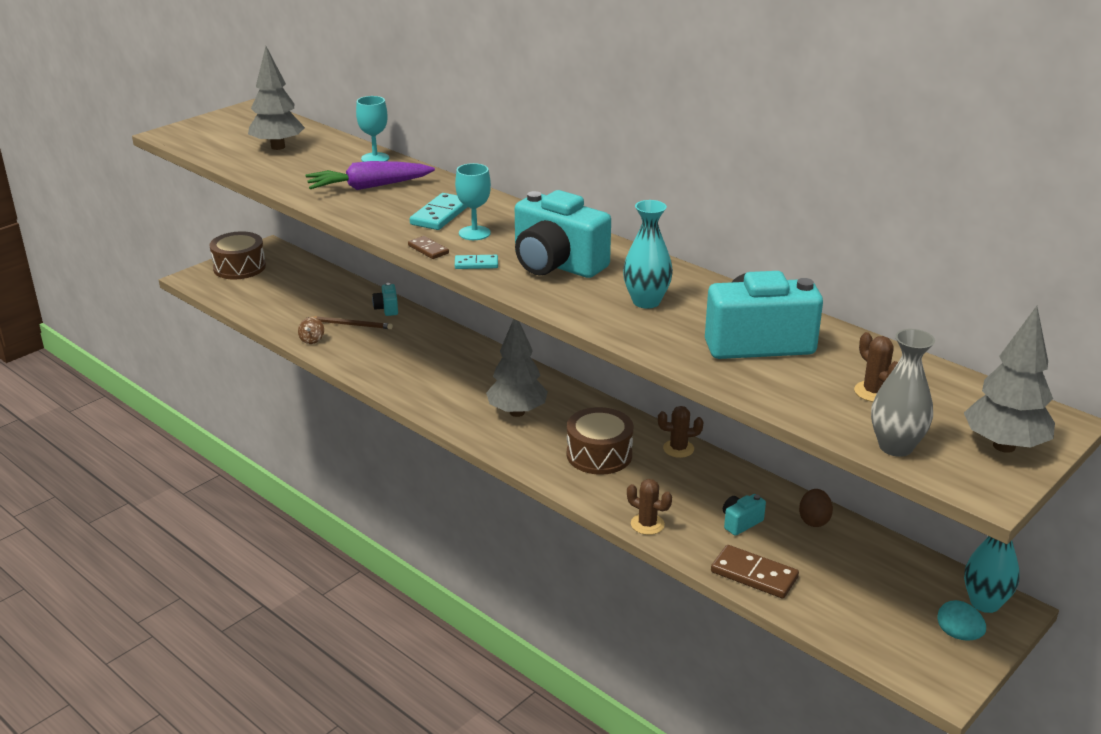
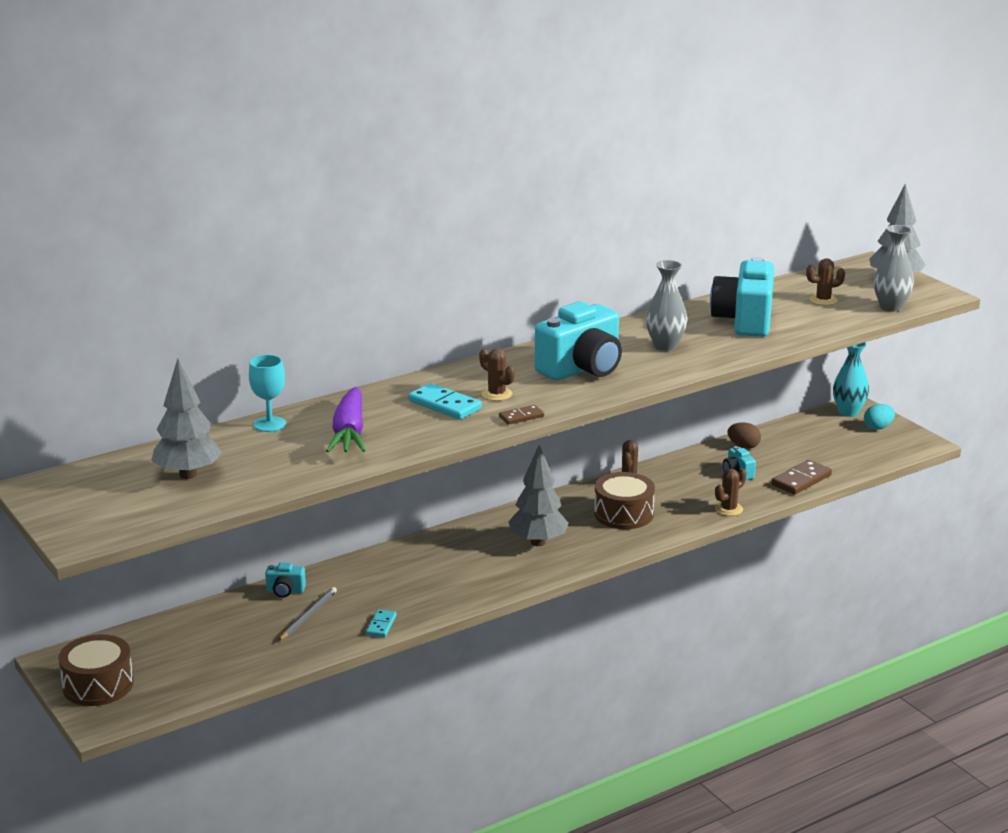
camera: 75 degrees left, 5 degrees down
brown spinning top [298,317,324,344] -> none
brown pencil [308,316,393,329] -> grey pencil [278,587,337,641]
turquoise goblet [455,163,491,240] -> brown cactus [479,348,515,401]
turquoise domino [455,255,498,269] -> turquoise domino moved to [366,610,396,637]
turquoise vase [623,200,673,309] -> grey vase [646,260,687,351]

